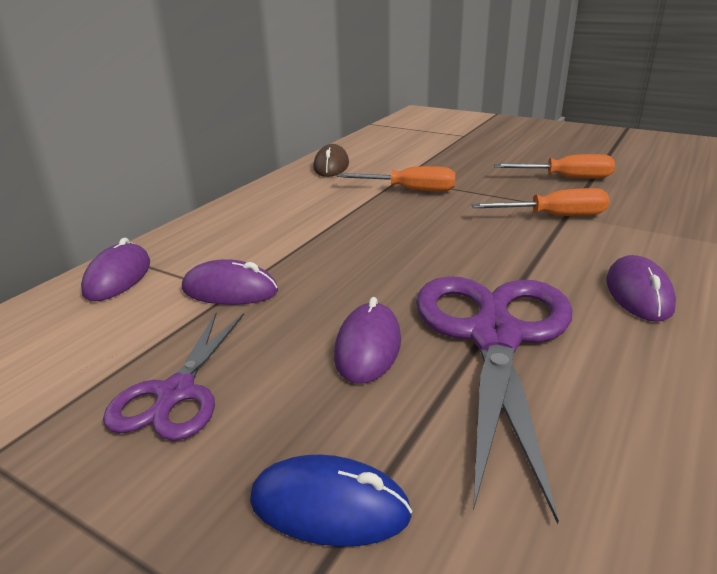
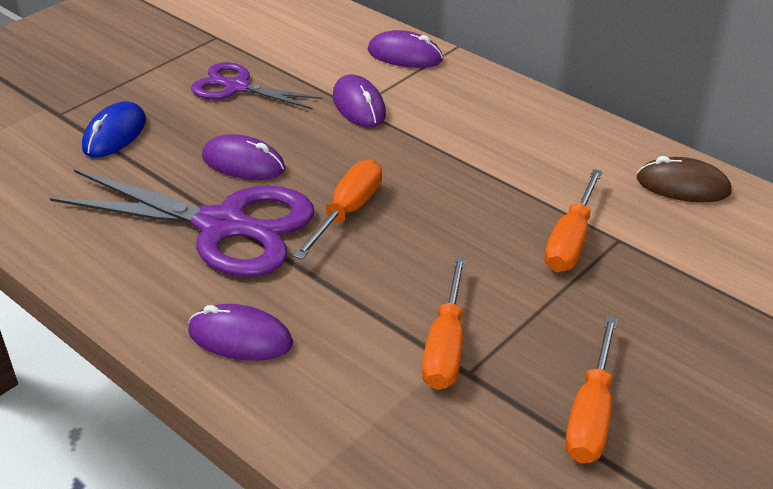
camera: 100 degrees right, 10 degrees up
purple mouse [182,259,278,305] -> purple mouse turned 45 degrees counterclockwise [333,74,386,127]
none -> orange screwdriver [293,159,382,260]

